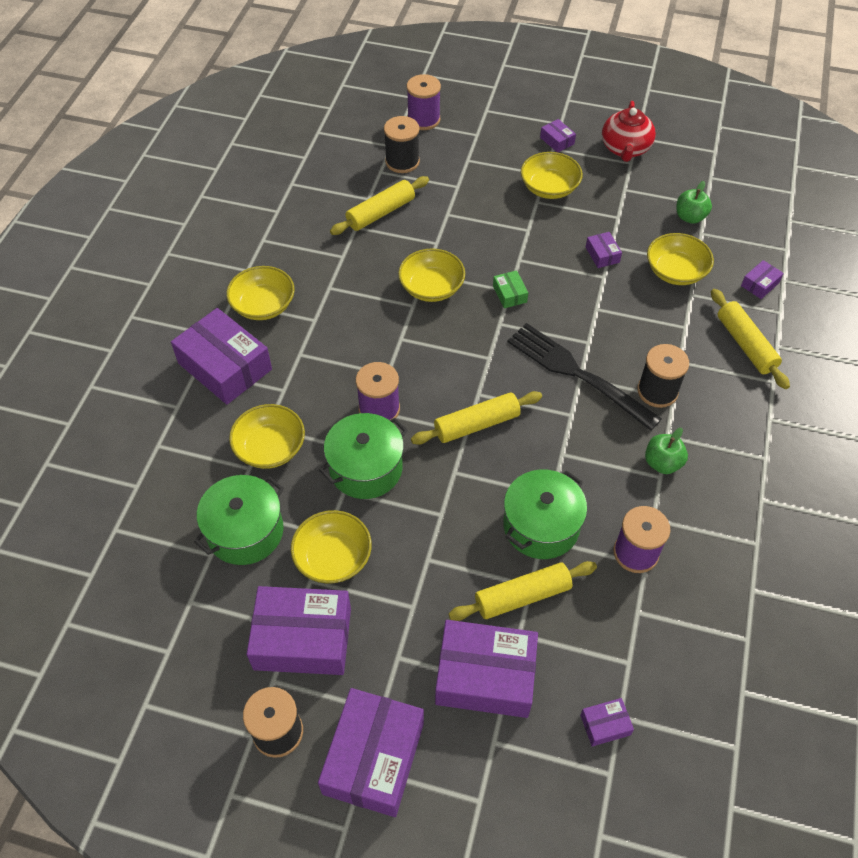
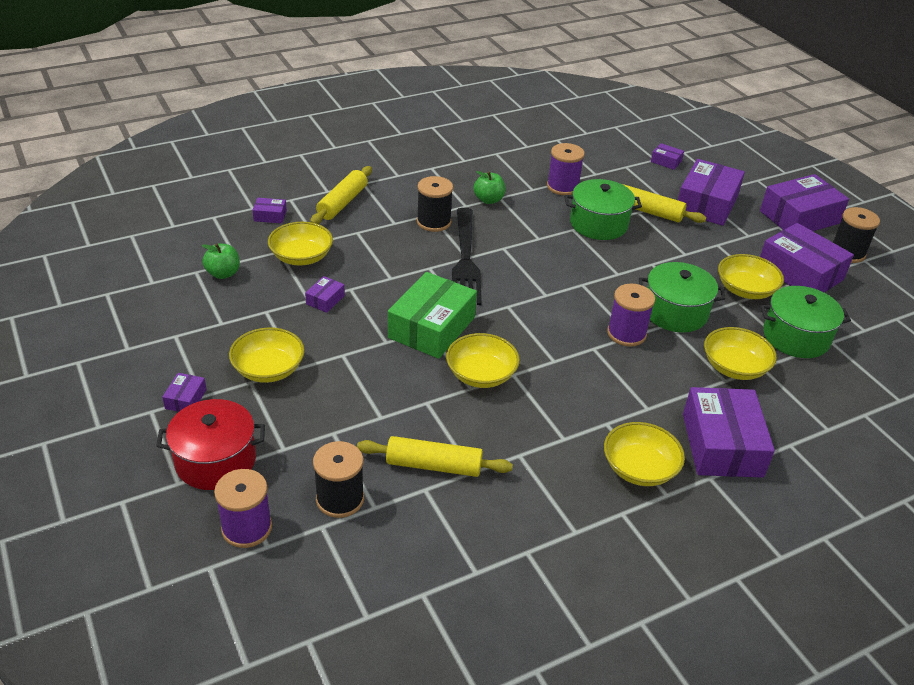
camera: 135 degrees left, 15 degrees down
yellow rolling pin [411,391,542,445] -> none
purple box [435,620,538,718] -> purple box turned 60 degrees clockwise [678,159,745,226]
green box [493,270,528,308] -> green box [388,272,477,359], size x2.27
red teapot [602,101,656,162] -> none
none -> red pot [157,399,265,490]

